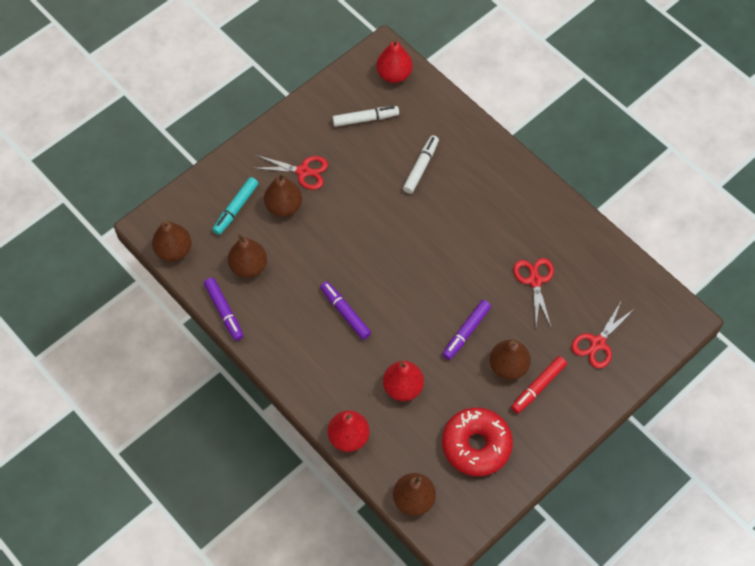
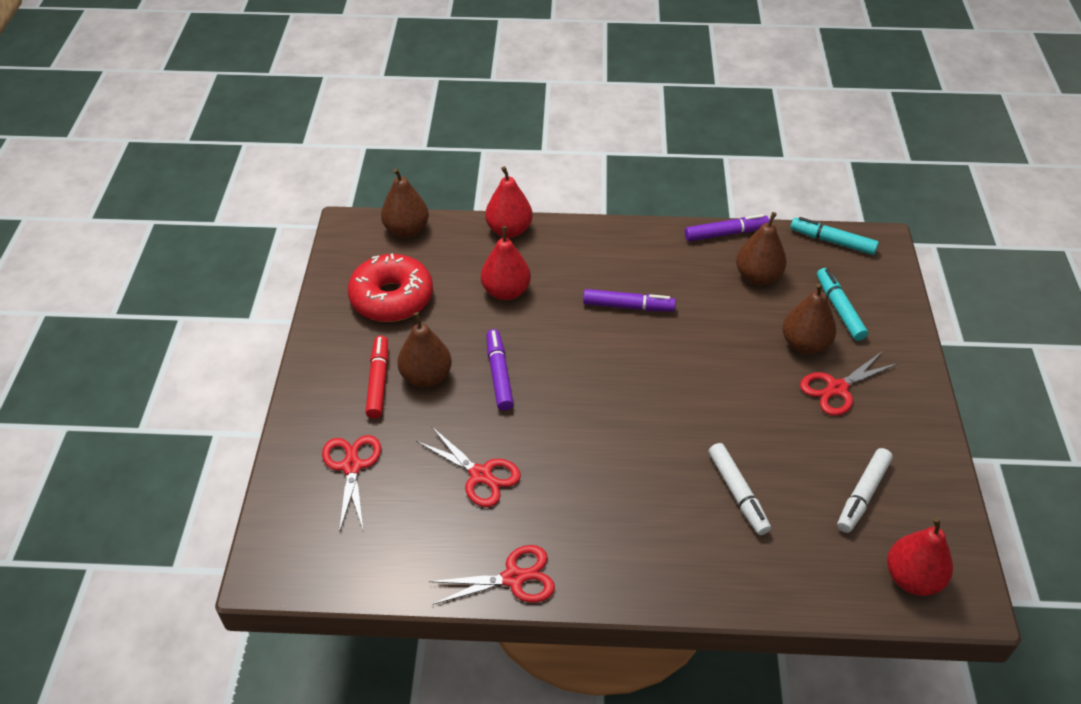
camera: 135 degrees right, 15 degrees down
brown pear [152,220,191,261] -> turquoise marker [790,217,879,255]
purple marker [204,278,243,341] -> purple marker turned 150 degrees clockwise [685,214,769,241]
none -> red scissors [428,545,555,605]

